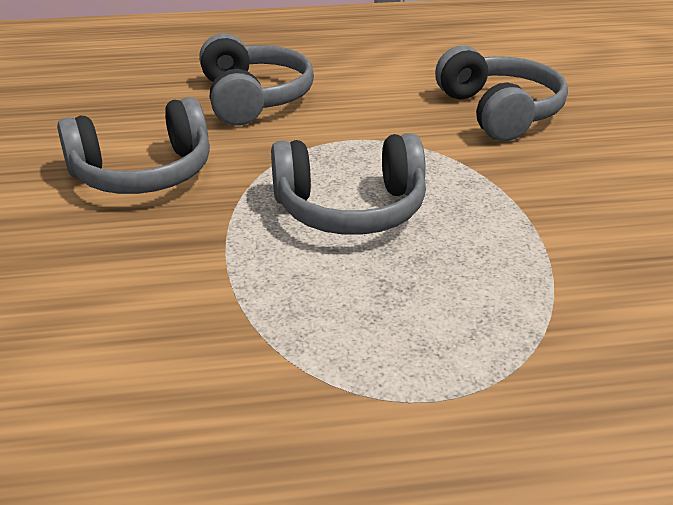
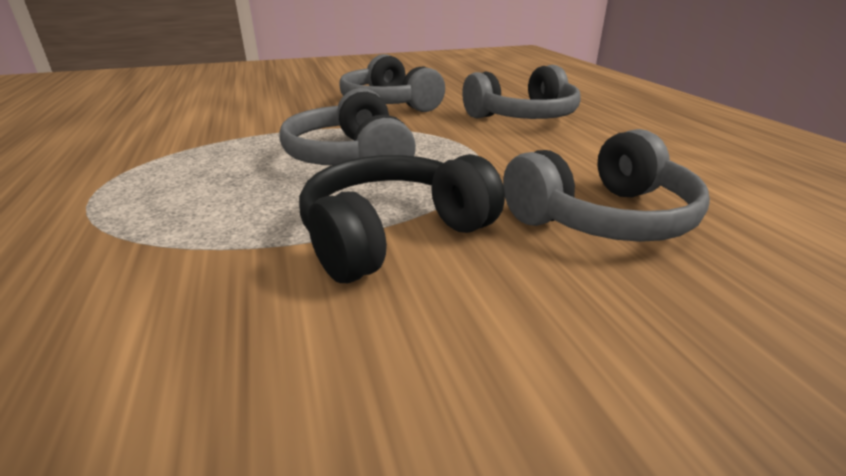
camera: 80 degrees right, 5 degrees down
none -> black headphones [299,154,505,283]

